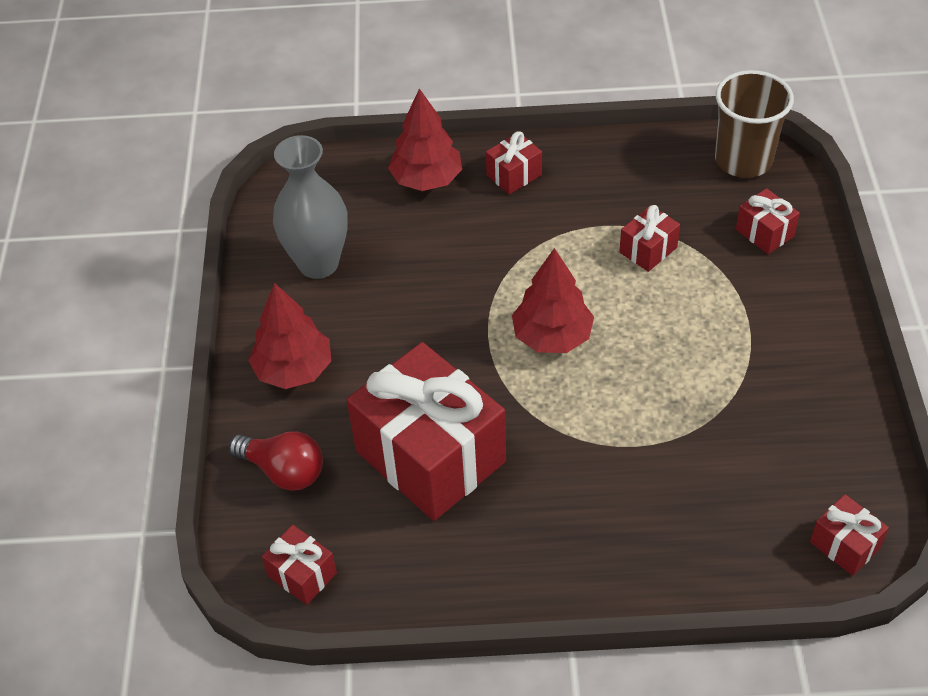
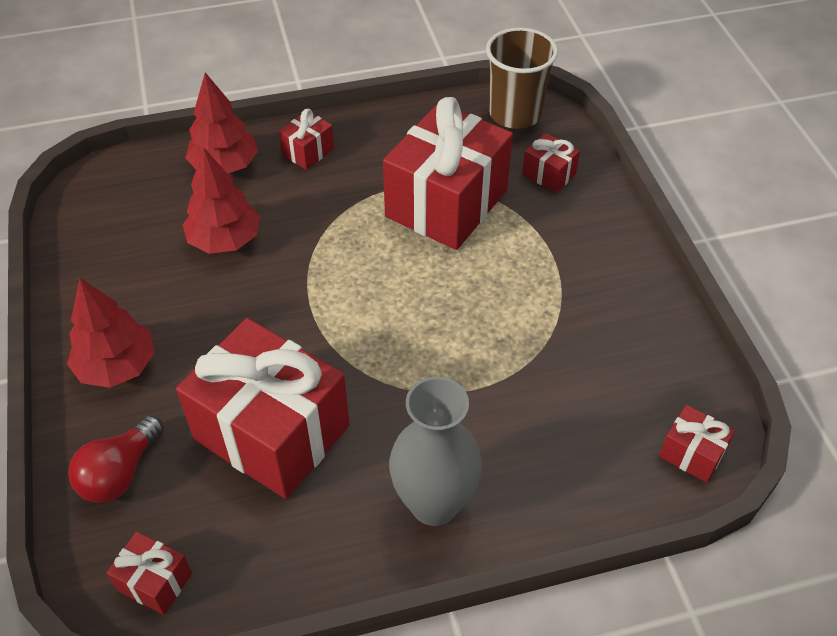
camera: 15 degrees left, 0 degrees up
red light bulb [229,431,323,491] -> red light bulb turned 105 degrees clockwise [68,415,164,503]
grey vase [273,135,348,279] -> grey vase moved to [389,376,482,526]
red tree [512,248,594,353] -> red tree moved to [183,148,260,254]
red gift [619,205,680,272] -> red gift [383,97,513,250], size x2.33

